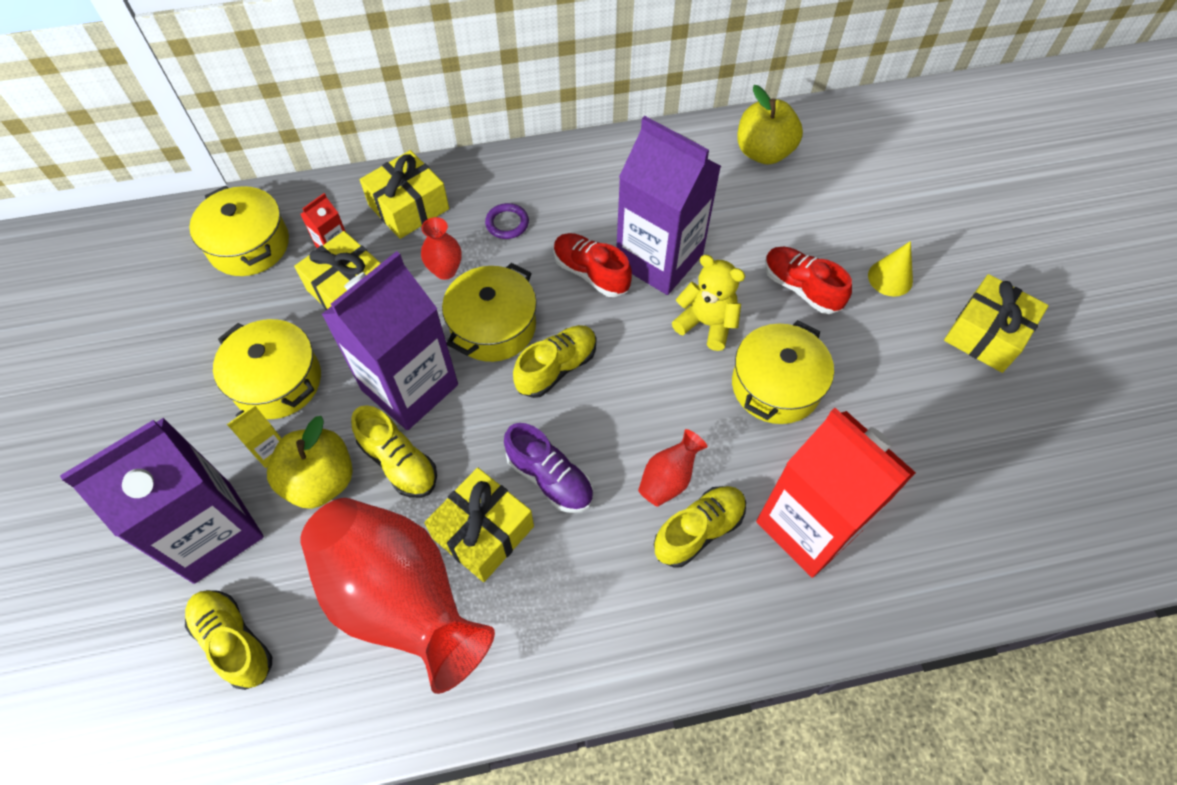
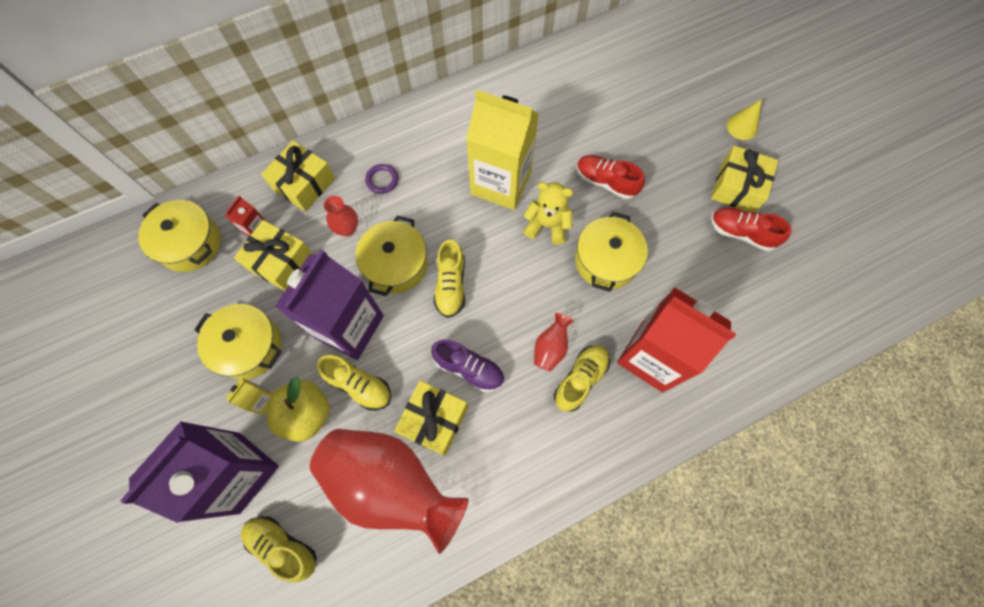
camera: 15 degrees left, 10 degrees up
yellow shoe [513,325,596,398] -> yellow shoe turned 150 degrees clockwise [434,240,465,318]
red shoe [553,233,632,297] -> red shoe moved to [711,207,792,251]
purple carton [616,116,721,295] -> yellow carton [466,90,539,210]
yellow apple [737,85,803,165] -> none
yellow cone [868,241,913,297] -> yellow cone moved to [727,99,762,140]

